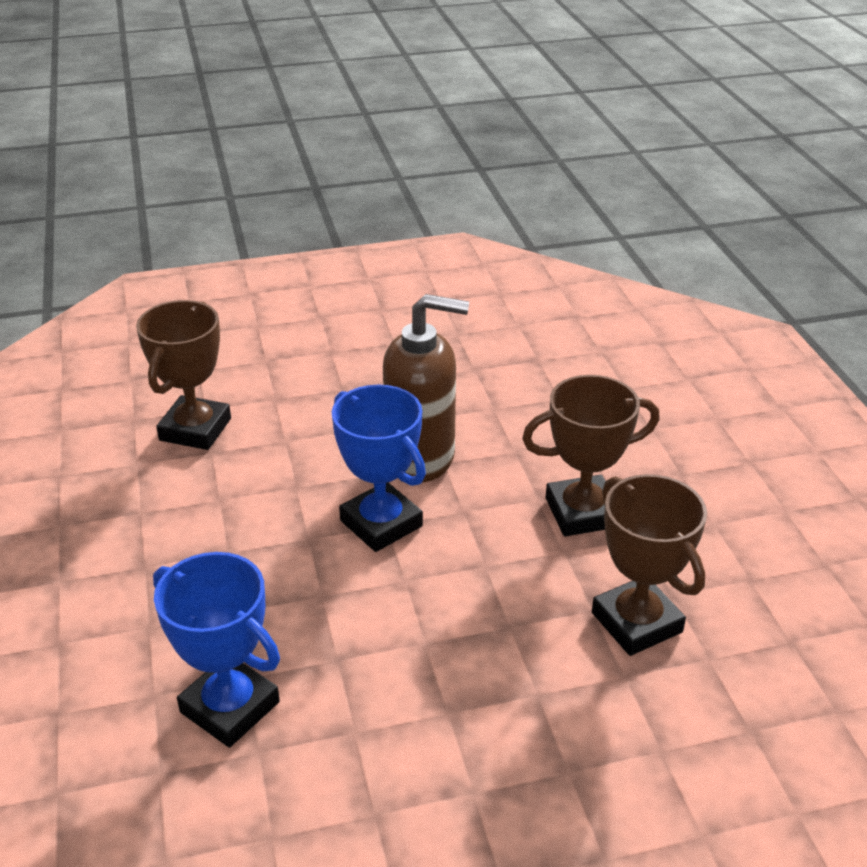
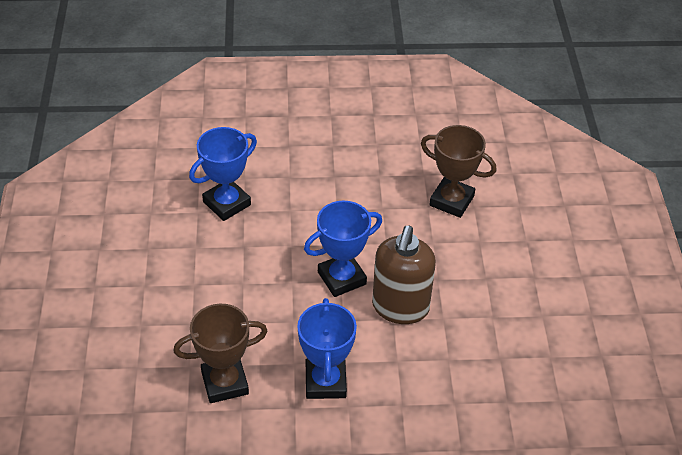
camera: 100 degrees right, 10 degrees up
brown trophy [522,375,660,536] -> blue trophy [297,298,357,399]

